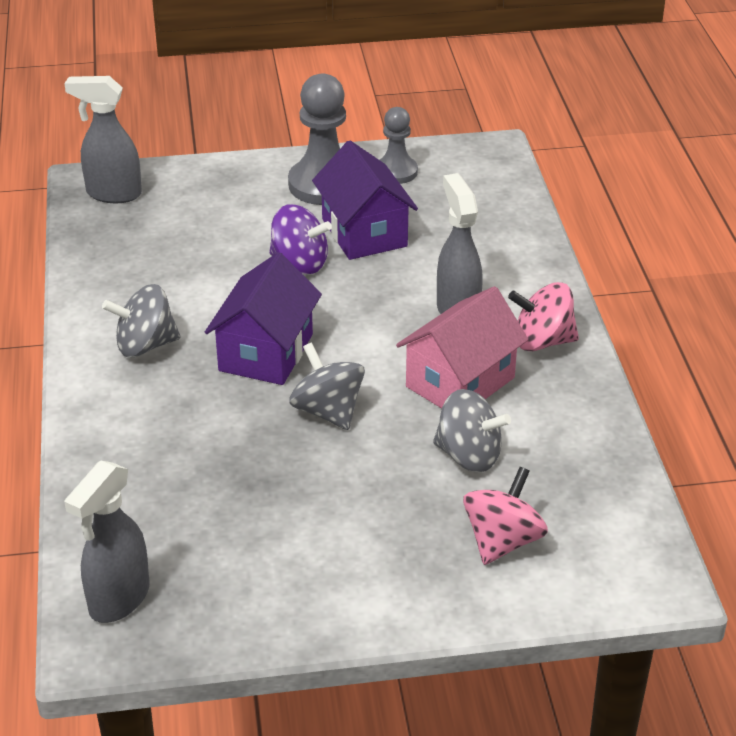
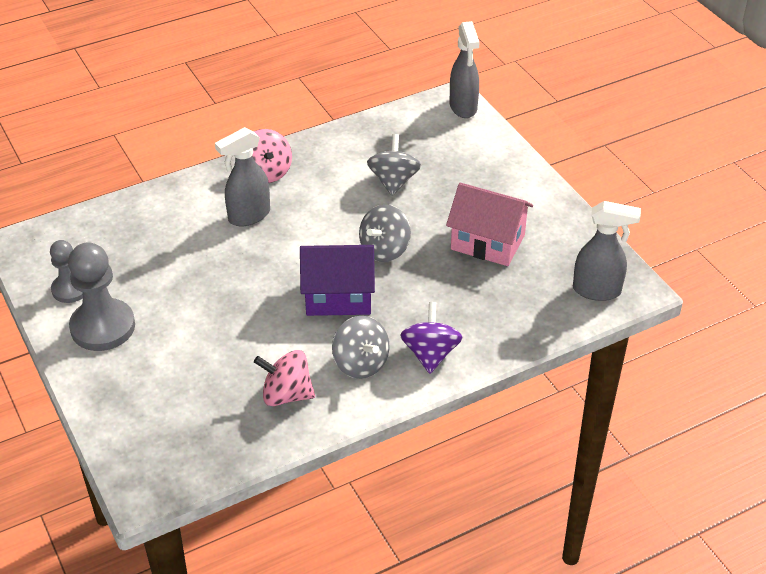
camera: 110 degrees left, 5 degrees up
grey spray bottle [65,76,142,203] -> grey spray bottle moved to [450,21,479,118]
purple spinning top [269,204,332,274] -> purple spinning top moved to [400,302,463,374]
purple house [312,141,418,260] -> none
pink house [396,286,528,408] -> pink house moved to [446,182,533,266]
pink spinning top [463,467,548,565] -> pink spinning top moved to [254,350,315,406]

